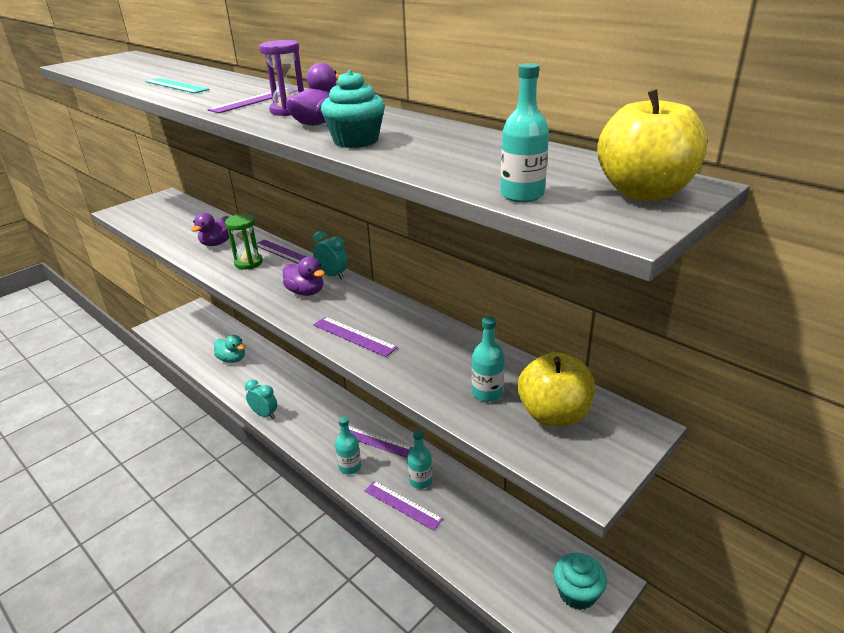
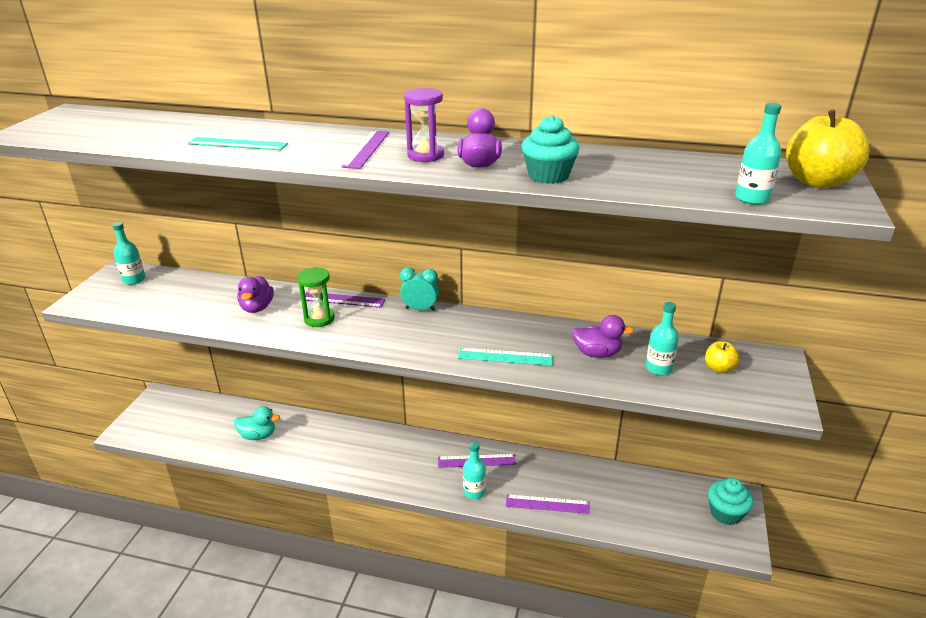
camera: 30 degrees left, 0 degrees up
turquoise clock [245,379,277,419] -> none
purple duck [283,257,325,296] -> purple duck moved to [572,315,634,358]
purple ruler [313,317,398,357] -> turquoise ruler [458,348,553,366]
turquoise bottle [408,429,432,489] -> turquoise bottle moved to [112,222,146,285]
yellow apple [518,352,595,426] -> yellow apple [705,341,740,373], size x0.53

